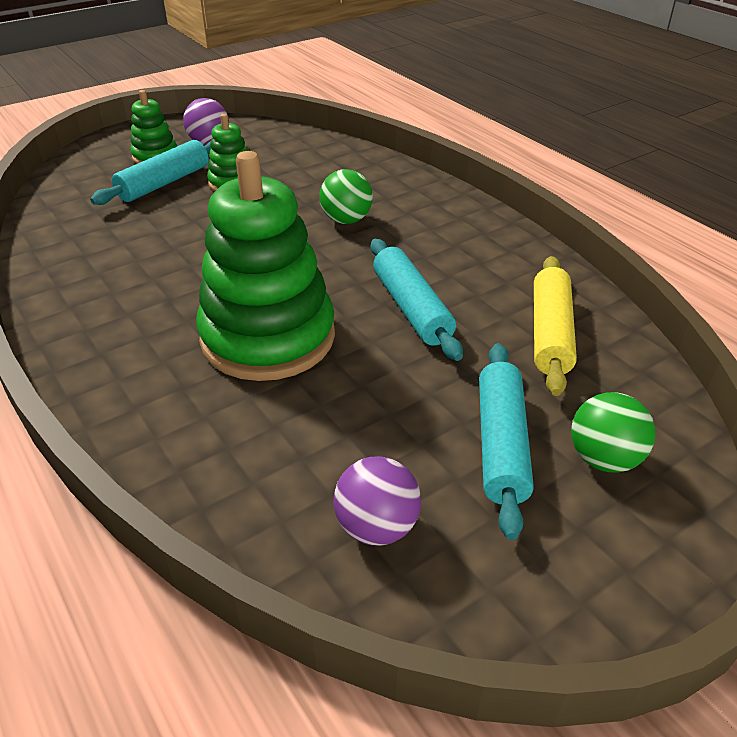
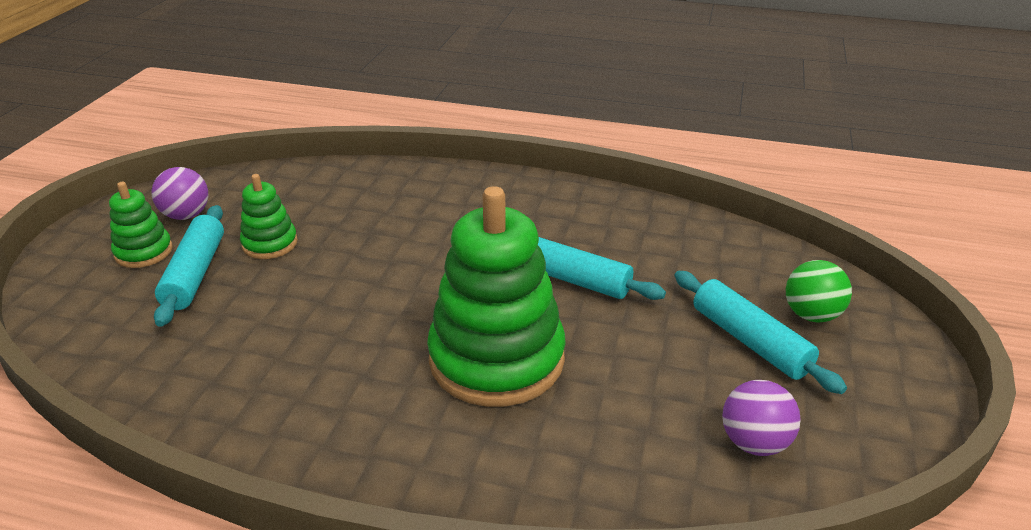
camera: 40 degrees left, 5 degrees down
green ball [319,169,373,224] -> none
yellow rolling pin [534,256,577,396] -> none

